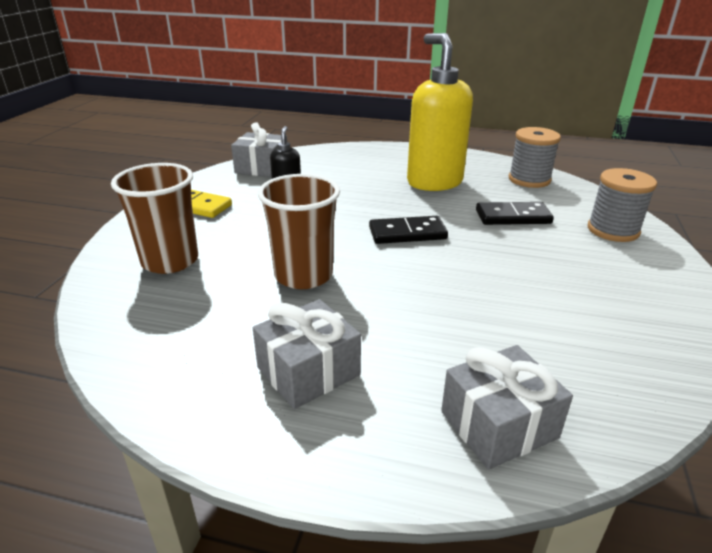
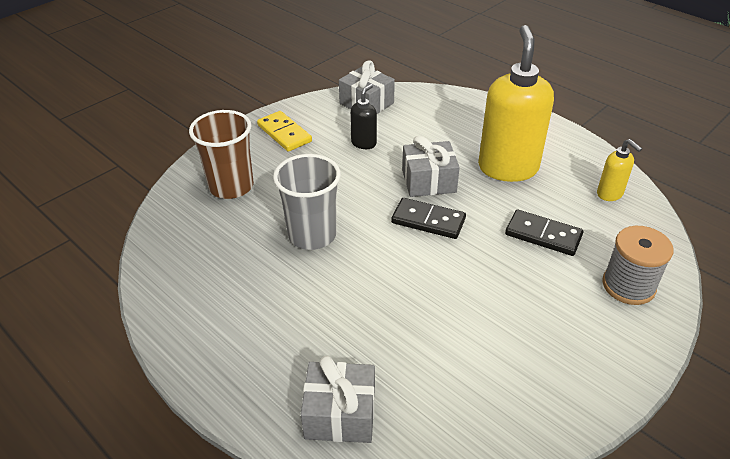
camera: 30 degrees right, 10 degrees up
grey gift [253,299,361,409] -> grey gift moved to [402,135,460,197]
brown cup [258,174,340,289] -> grey cup [273,154,341,250]
grey spool [509,127,561,188] -> yellow soap dispenser [597,139,642,201]

